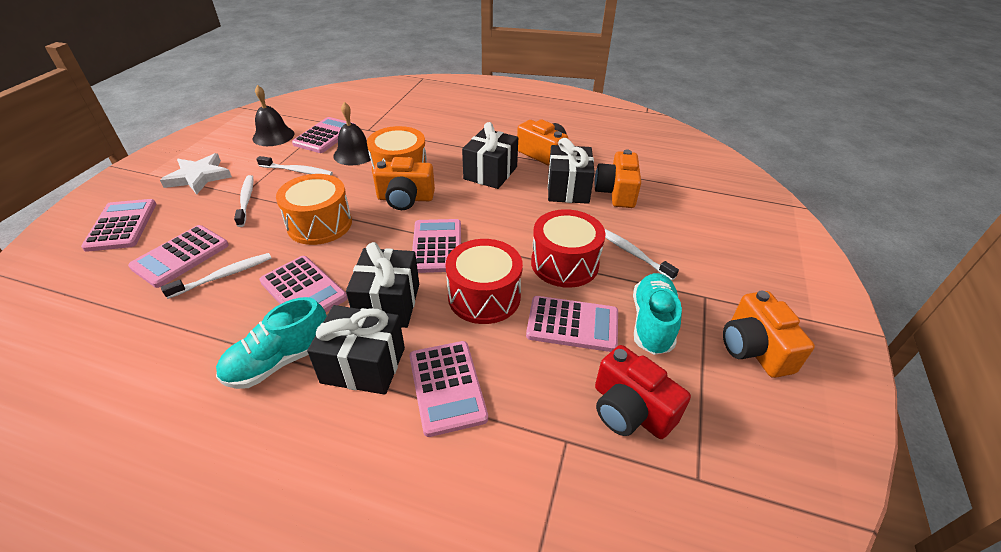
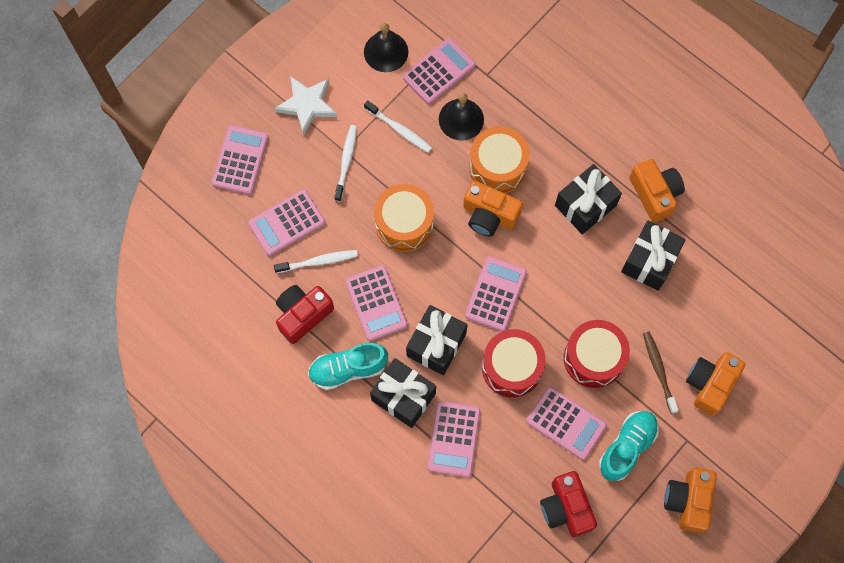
camera: 25 degrees right, 30 degrees up
orange camera [594,150,641,208] -> orange camera moved to [686,352,745,416]
white toothbrush [605,229,679,280] -> brown toothbrush [643,331,679,414]
none -> red camera [276,285,334,344]

